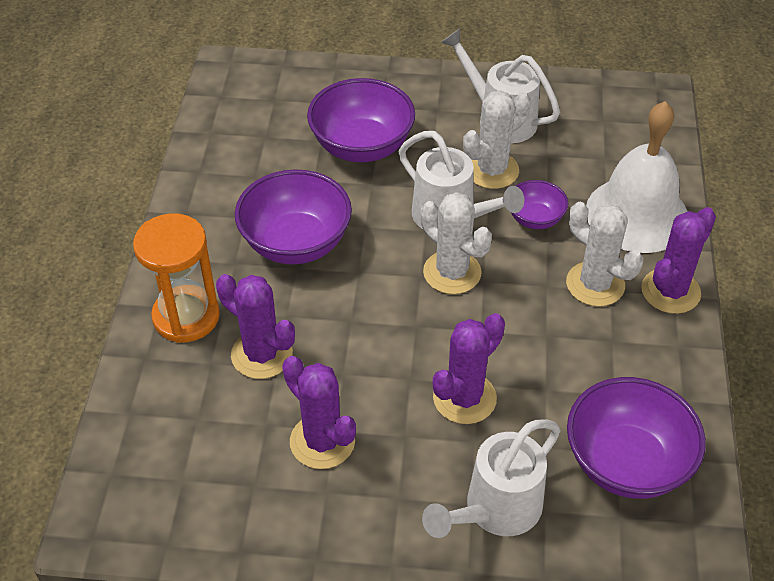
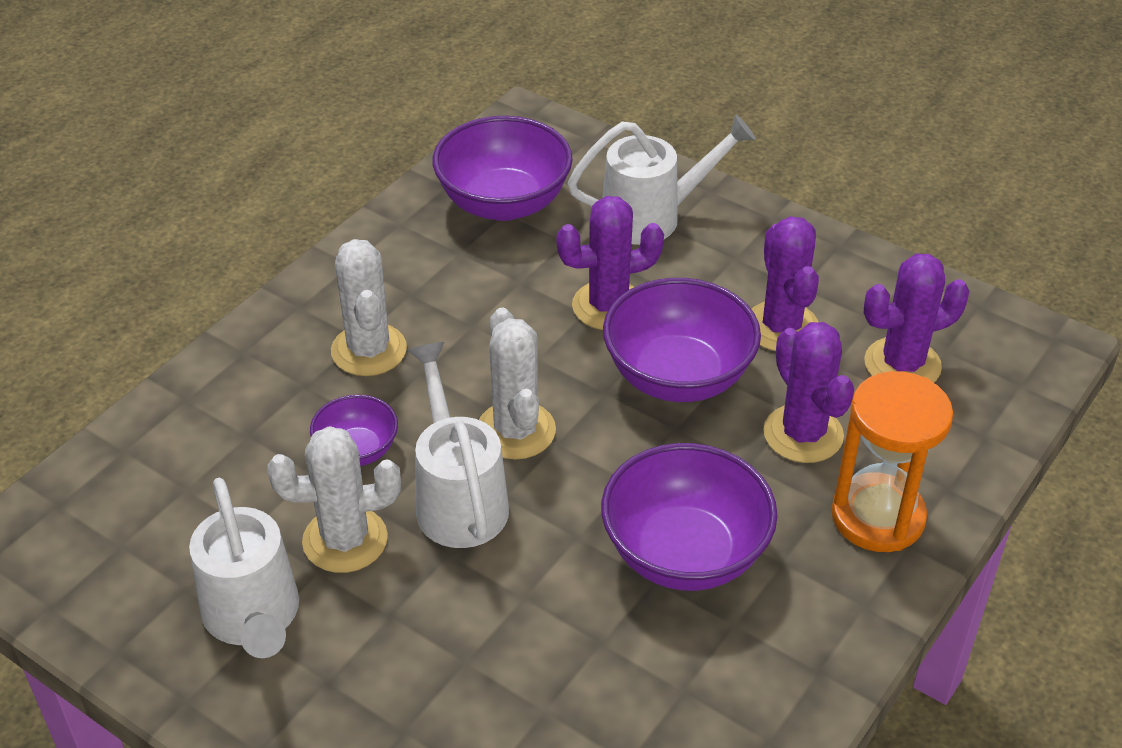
camera: 150 degrees left, 5 degrees down
purple bowl [307,78,415,162] -> purple bowl moved to [603,278,761,402]
white bell [586,101,688,253] -> none
purple cactus [641,207,716,314] -> purple cactus moved to [864,253,969,383]

